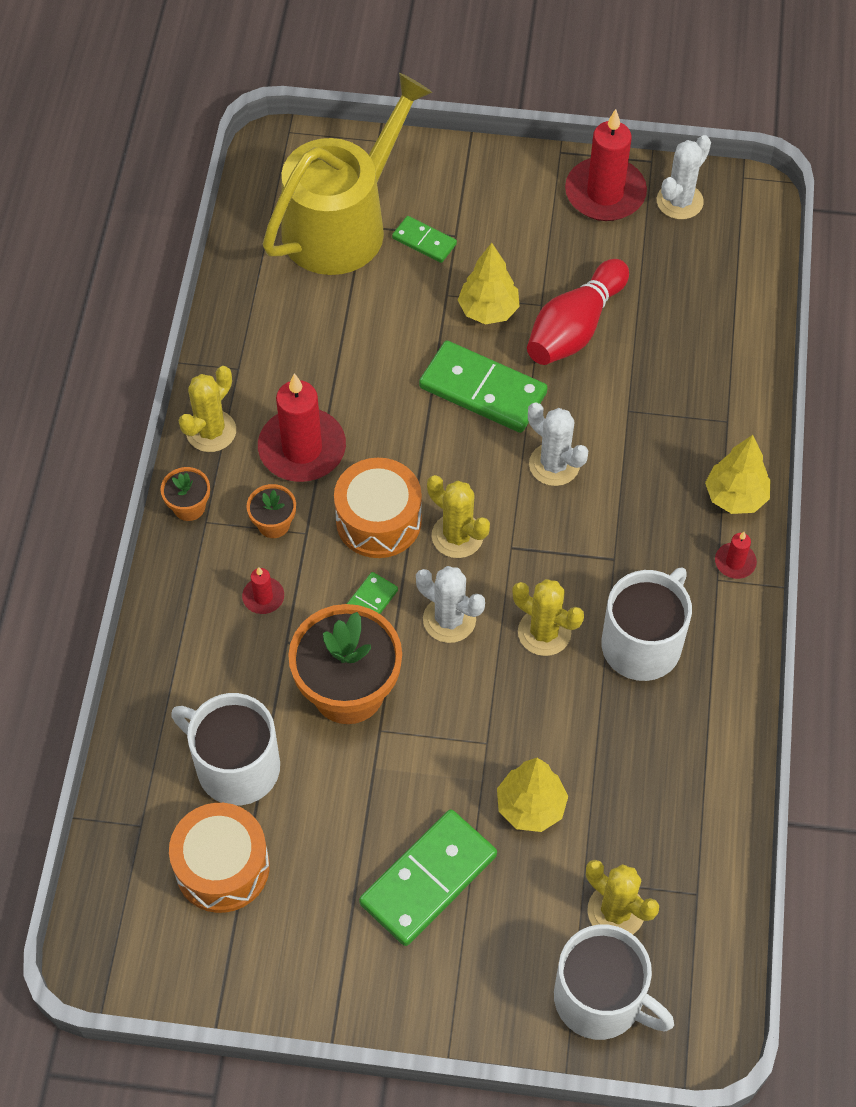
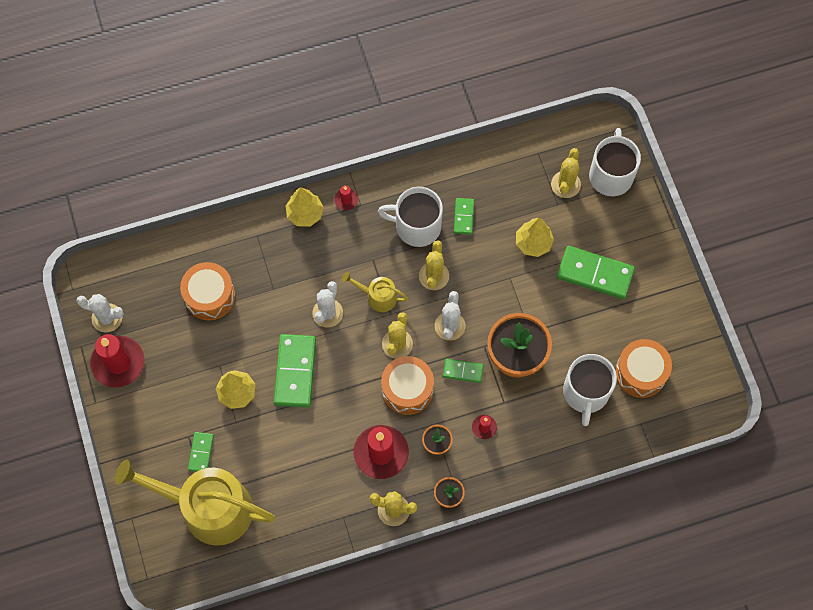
camera: 115 degrees left, 10 degrees up
red bowling pin [527,259,629,365] -> none
none -> orange drum [180,262,235,321]
none -> yellow watering can [342,272,408,312]
none -> green domino [454,198,474,235]

